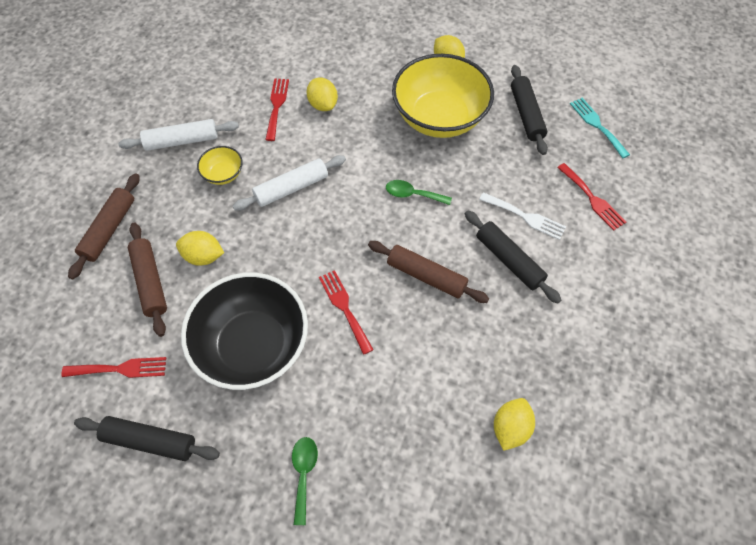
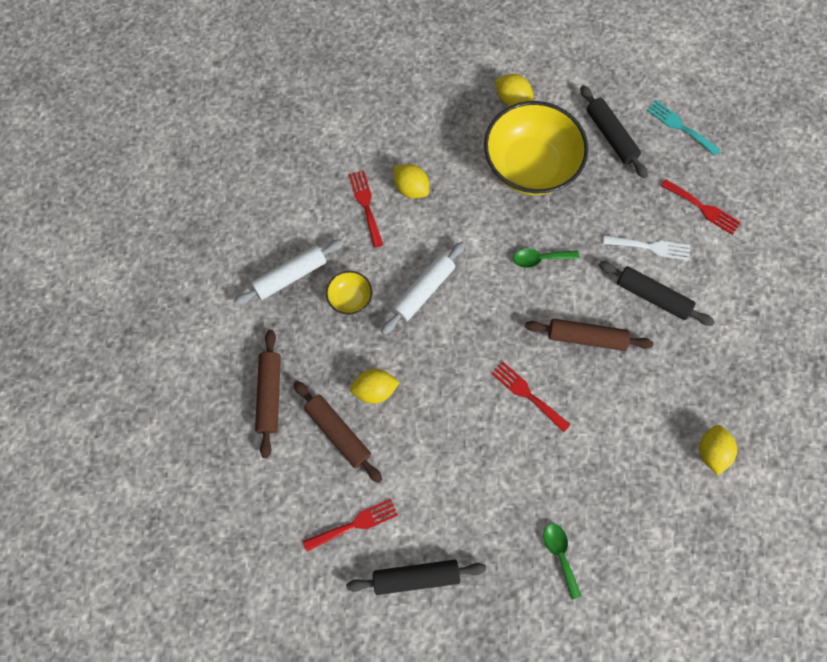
camera: 20 degrees left, 10 degrees up
black bowl [181,273,308,390] -> none

